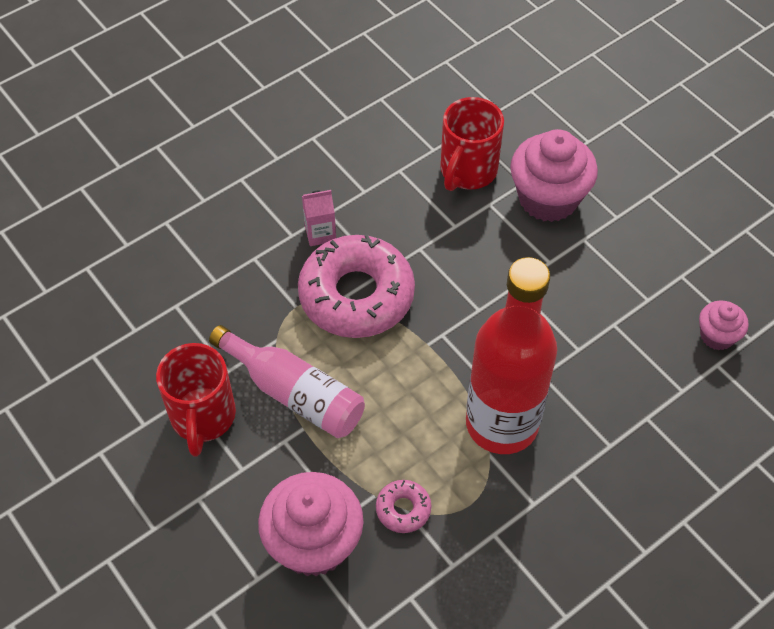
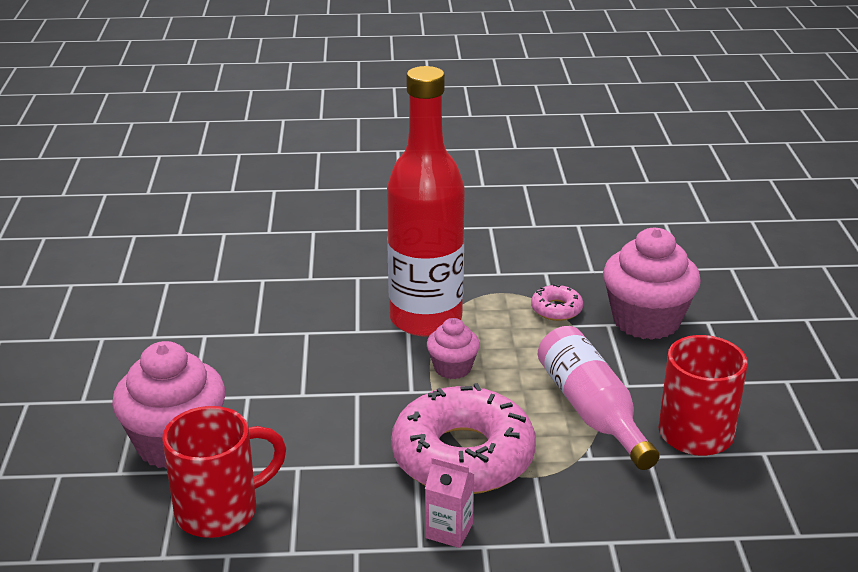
camera: 145 degrees left, 25 degrees down
pink cupcake [699,301,749,350] -> pink cupcake moved to [427,318,480,379]

